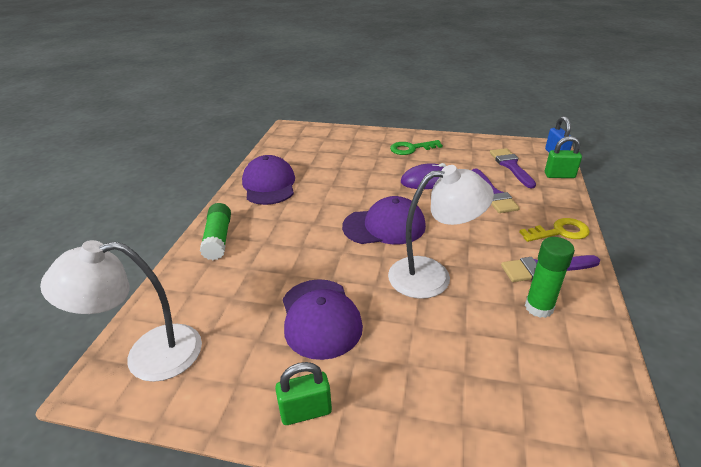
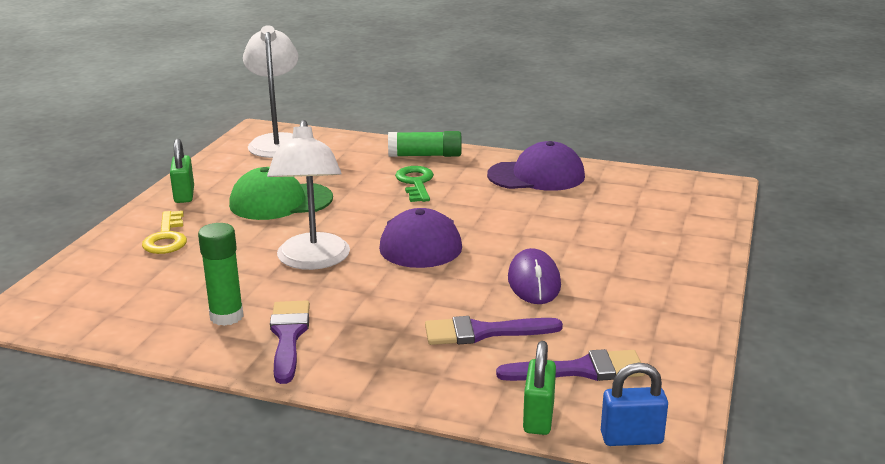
camera: 95 degrees right, 10 degrees down
purple cap [283,279,363,360] -> green cap [229,167,333,220]
green key [390,140,443,155] -> green key moved to [395,166,434,202]
yellow key [520,218,590,242] -> yellow key moved to [142,211,187,254]

